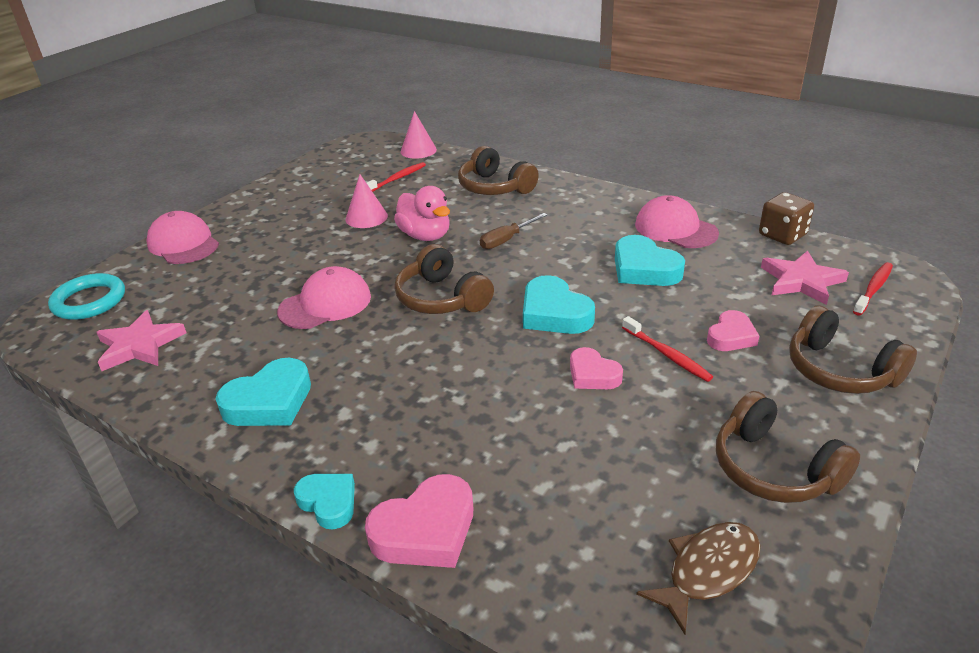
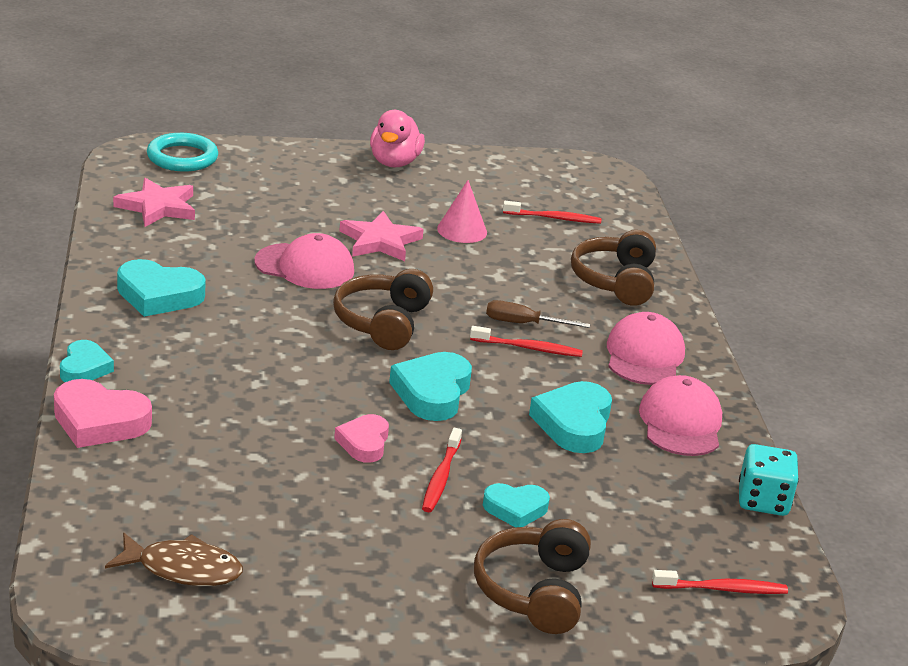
camera: 45 degrees right, 5 degrees down
pink cap [146,211,219,264] -> pink cap moved to [607,312,685,385]
pink duck [394,186,450,241] -> pink duck moved to [370,110,425,168]
pink cone [400,111,437,159] -> none
pink heart [707,310,759,351] -> turquoise heart [483,483,550,528]
brown headphones [716,391,860,503] -> none
brown dice [759,192,814,245] -> turquoise dice [739,444,799,516]
pink star [761,250,849,305] -> pink star moved to [339,211,424,261]
none -> red toothbrush [470,326,583,357]

